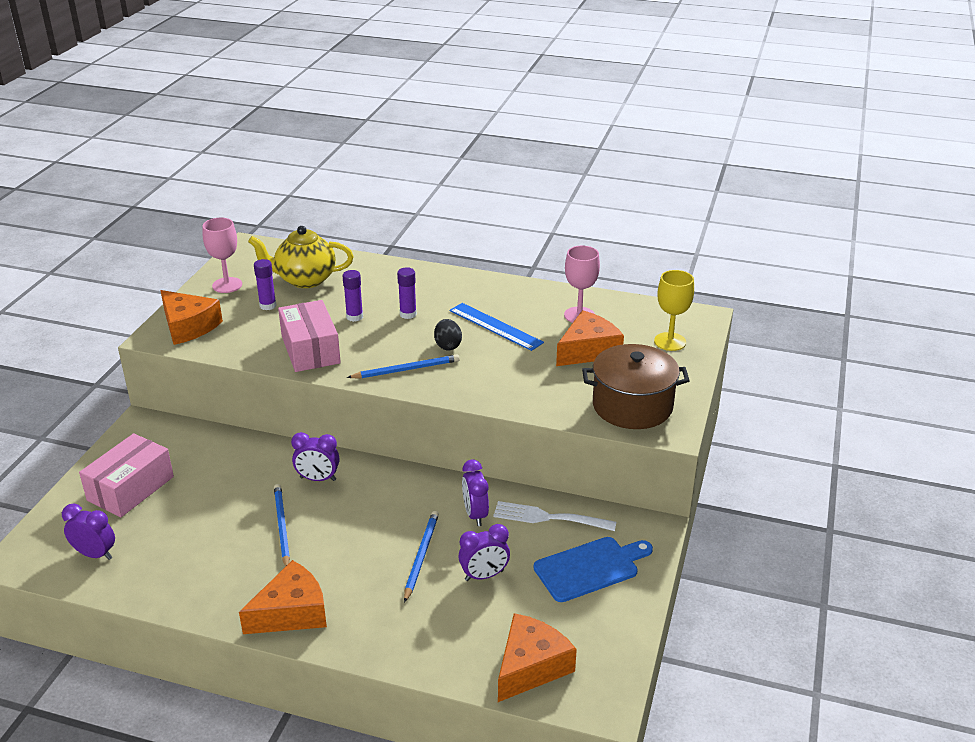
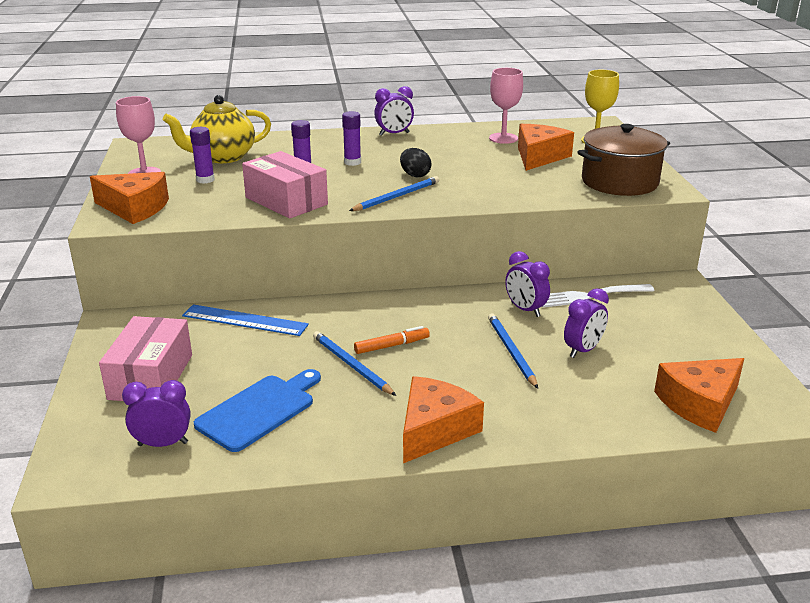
camera: 25 degrees left, 5 degrees down
purple clock [291,432,340,481] -> purple clock moved to [374,86,414,136]
blue ruler [450,303,544,351] -> blue ruler moved to [182,304,309,336]
orange cheese [498,613,577,702] -> orange cheese turned 135 degrees counterclockwise [654,358,744,433]
blue cutting board [533,537,653,602] -> blue cutting board moved to [194,369,321,452]
none -> orange marker [354,326,430,354]

